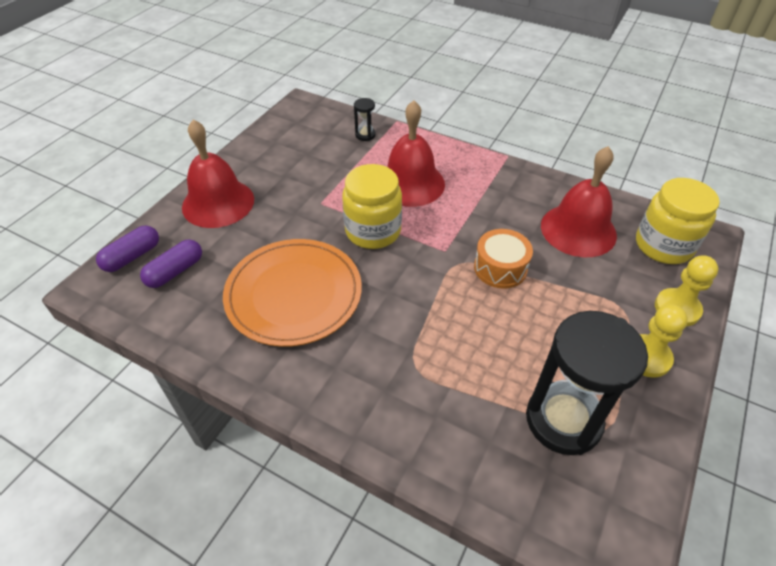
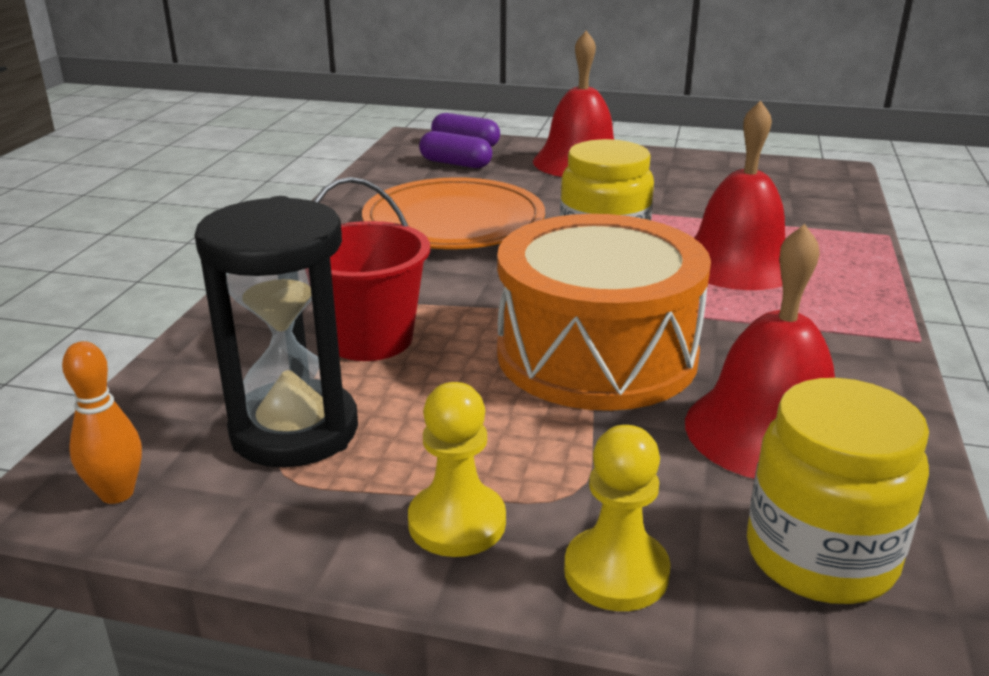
camera: 75 degrees right, 20 degrees down
black hourglass [354,98,376,141] -> none
orange drum [474,229,533,289] -> orange drum [497,214,711,411], size x2.07
none -> orange bowling pin [62,341,142,504]
none -> red bucket [313,177,430,361]

